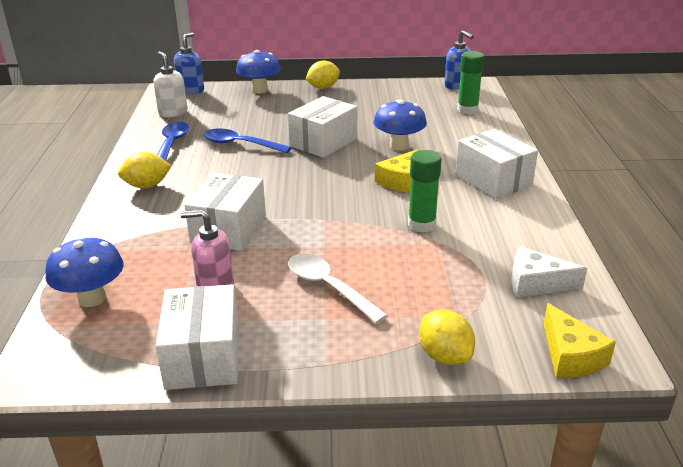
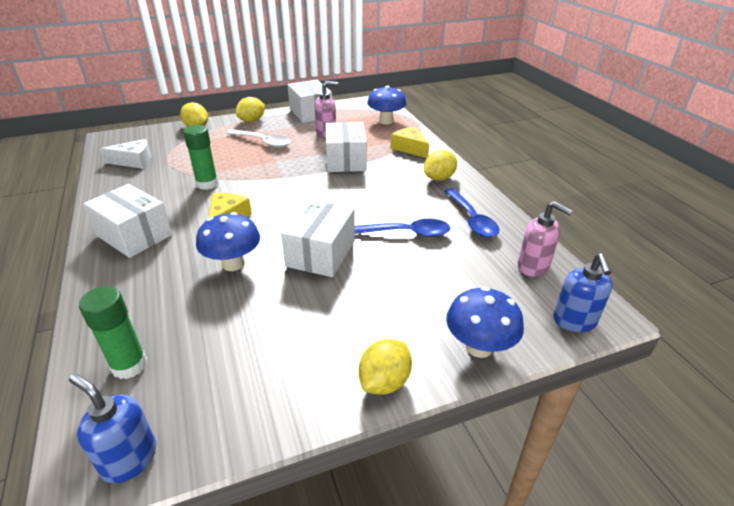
camera: 160 degrees right, 5 degrees up
white soap dispenser [153,51,188,117] -> pink soap dispenser [518,201,573,277]
yellow cheese [543,303,616,378] -> yellow cheese moved to [390,127,429,158]
none -> yellow lemon [235,97,265,122]

